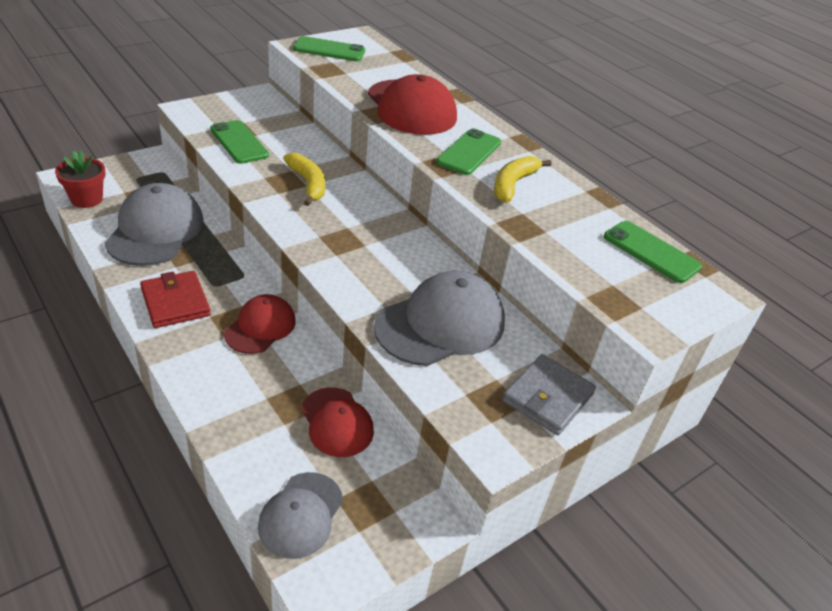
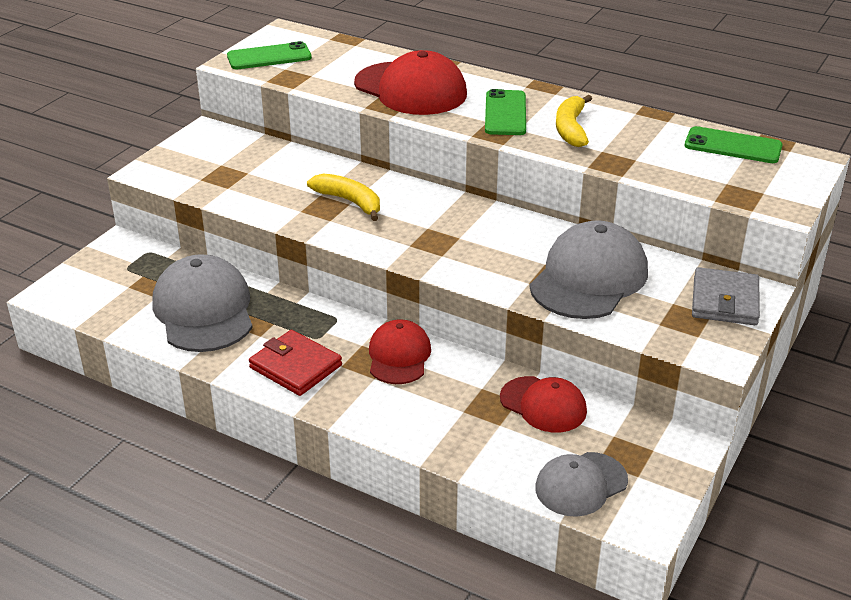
camera: 20 degrees left, 5 degrees down
red flower pot [55,150,106,208] -> none
green phone [210,120,269,164] -> none
grey cap [258,472,343,559] -> grey cap turned 60 degrees clockwise [535,452,628,517]

